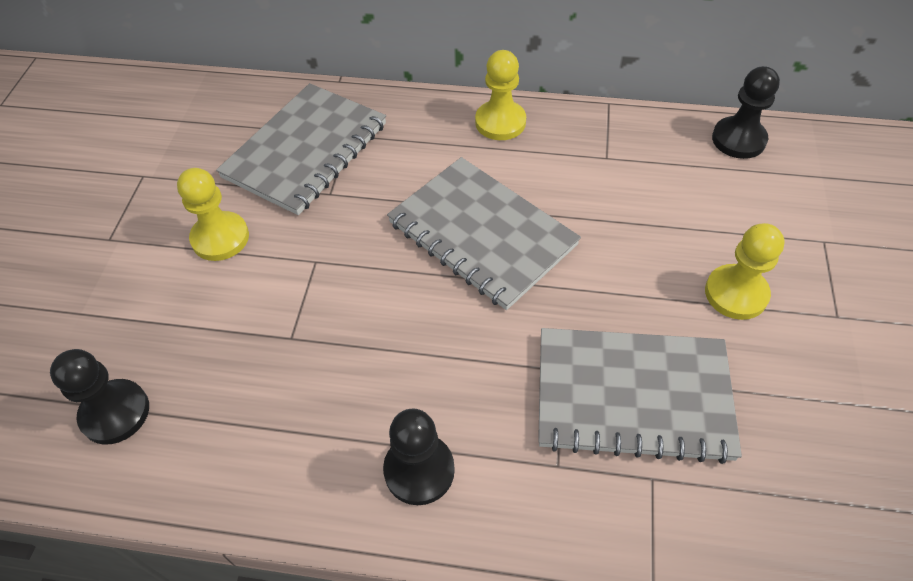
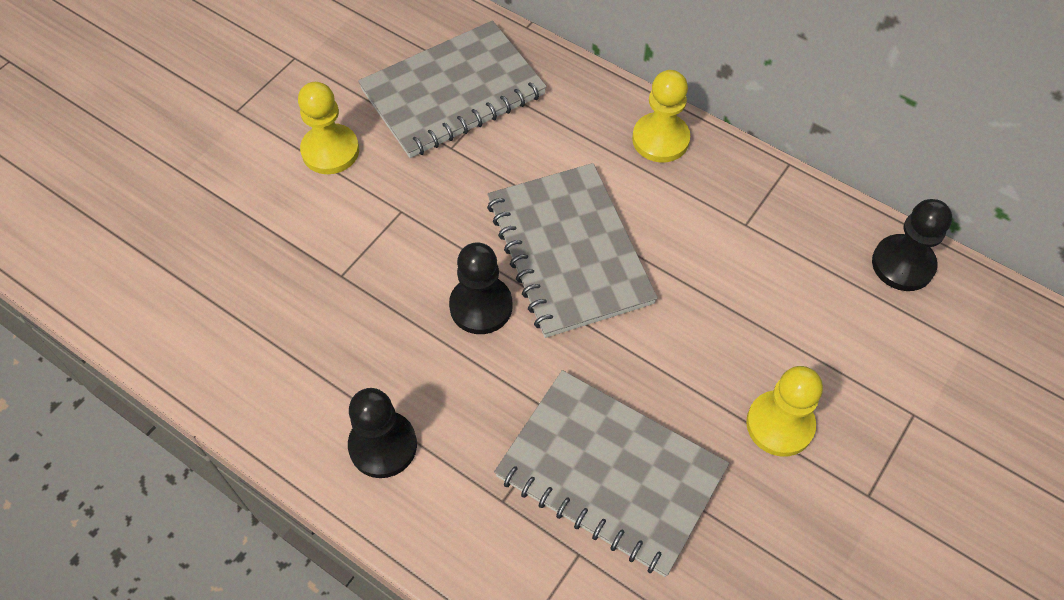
camera: 25 degrees right, 5 degrees up
black pawn [50,349,149,444] -> black pawn moved to [449,243,512,334]

